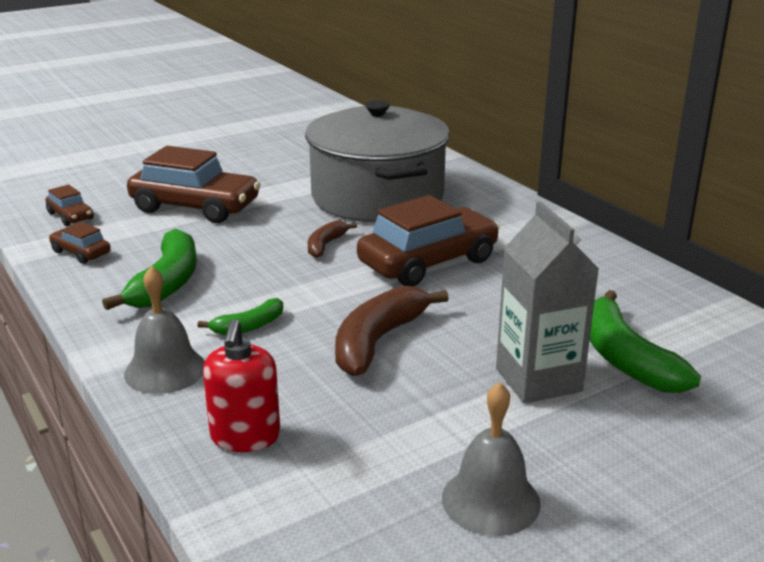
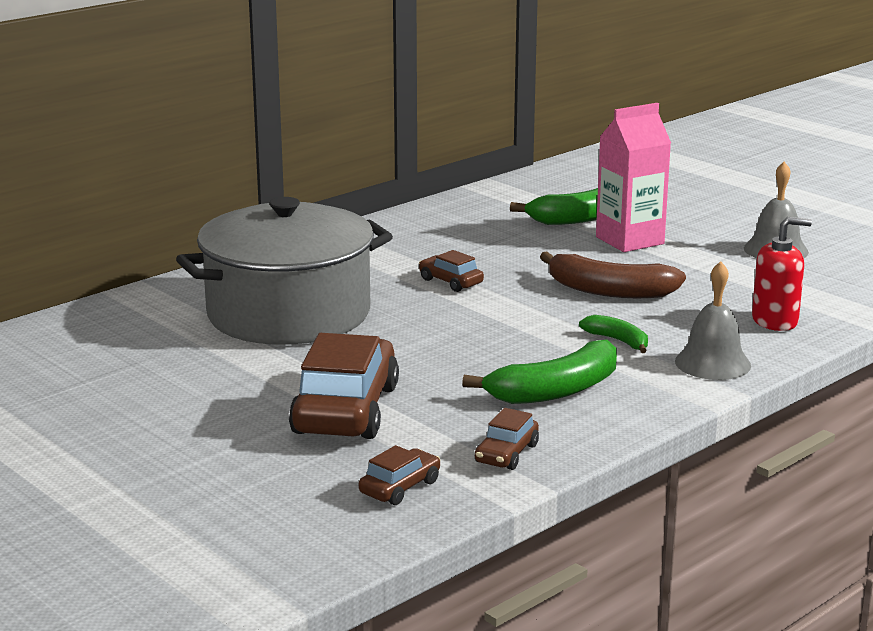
camera: 100 degrees left, 5 degrees down
green banana [102,229,197,310] -> green banana turned 150 degrees clockwise [462,340,617,404]
brown banana [308,221,357,258] -> none
brown car [357,195,500,286] -> brown car [419,250,484,292], size x0.47
grey carton [496,201,599,403] -> pink carton [596,103,671,252]

